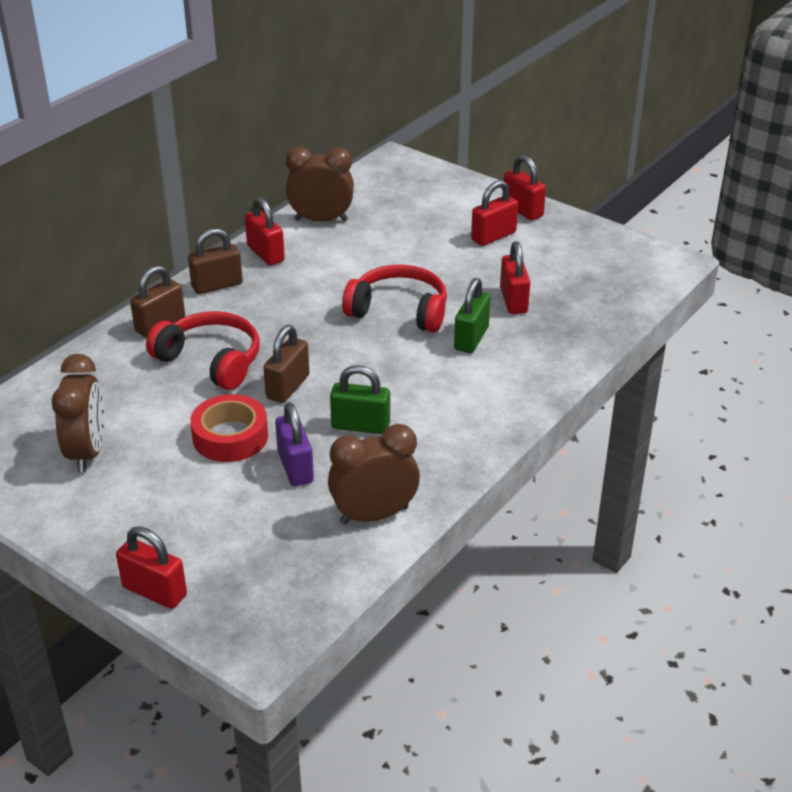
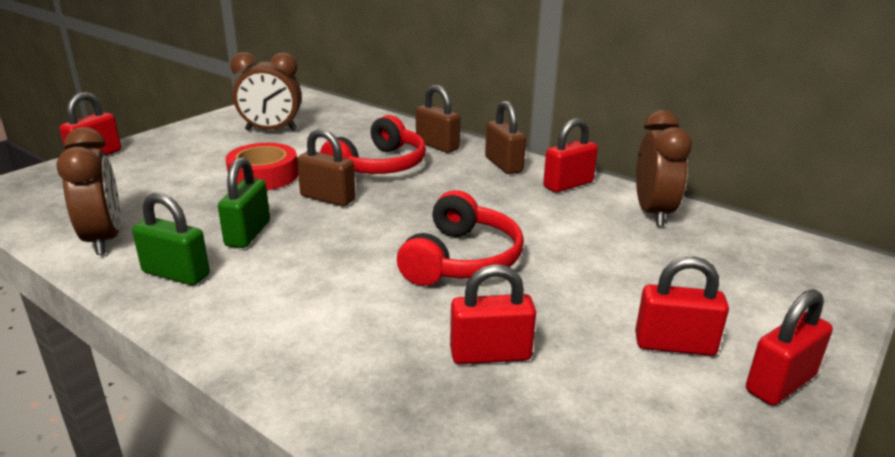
camera: 90 degrees right, 10 degrees down
purple padlock [275,402,314,486] -> none
green padlock [454,278,490,353] -> green padlock moved to [132,193,210,285]
red padlock [471,180,518,246] -> red padlock turned 45 degrees counterclockwise [635,256,729,356]

